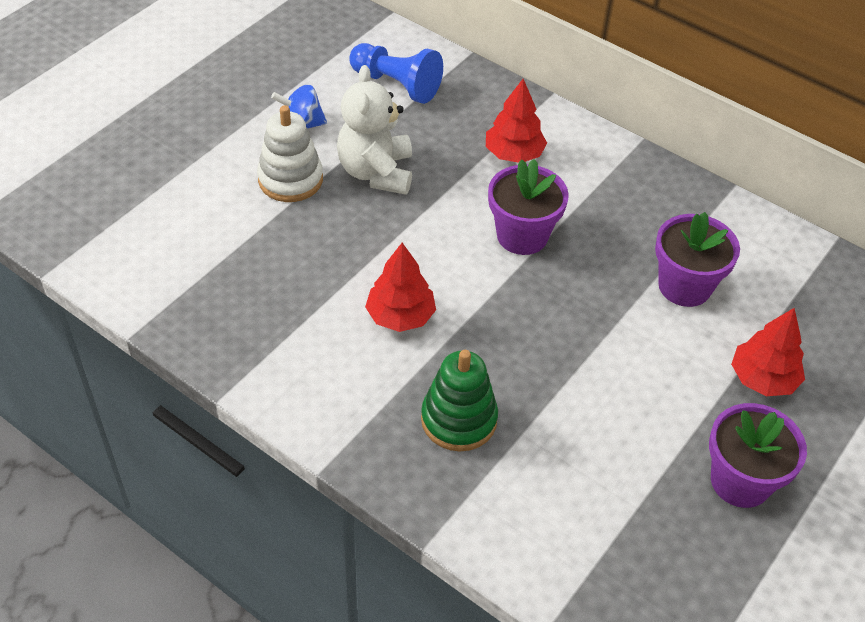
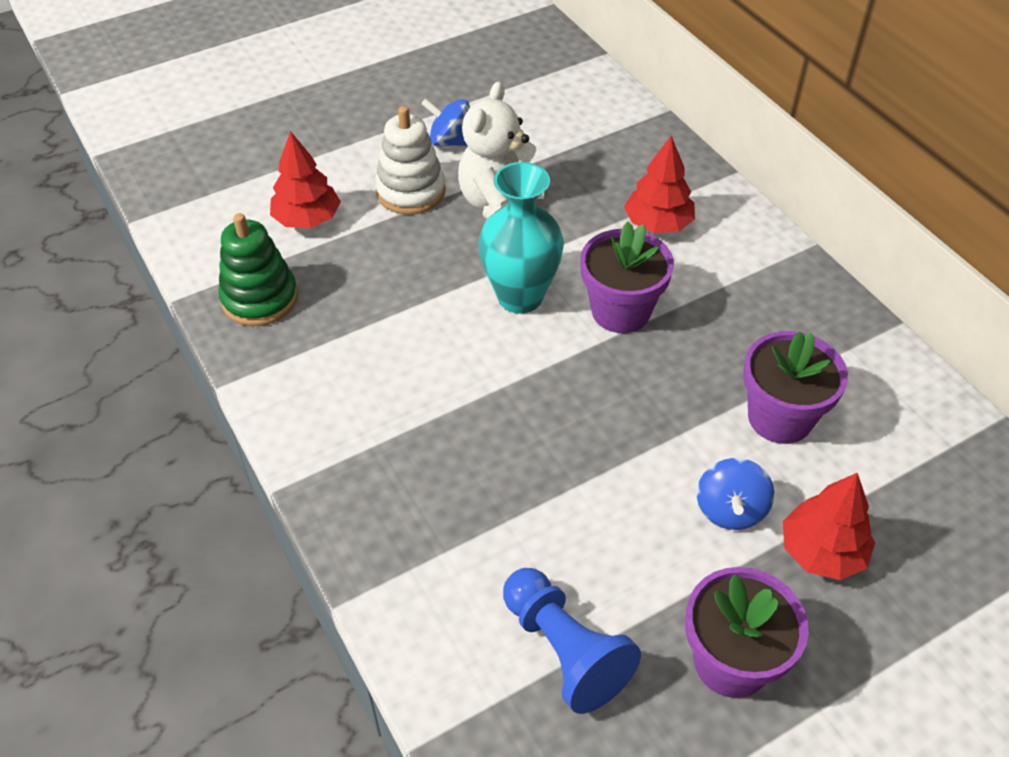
camera: 25 degrees right, 0 degrees up
blue pawn [349,43,443,104] -> blue pawn moved to [503,568,641,714]
red tree [365,243,436,332] -> red tree moved to [270,131,341,228]
green stacking toy [421,350,498,451] -> green stacking toy moved to [218,213,298,326]
none -> turquoise vase [478,162,564,313]
none -> blue spinning top [697,458,774,530]

